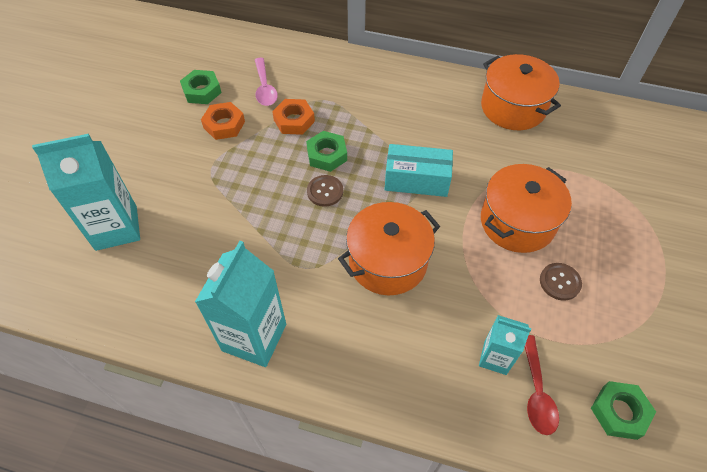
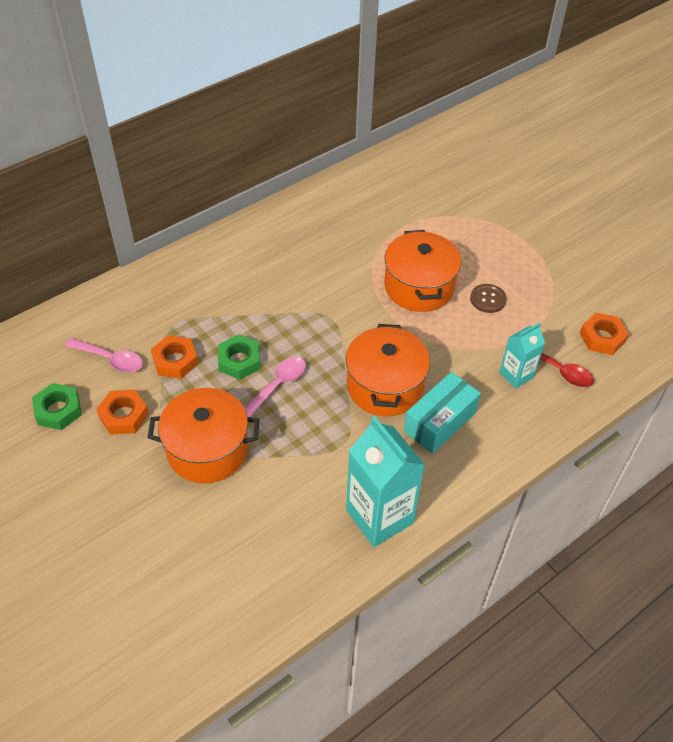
camera: 55 degrees left, 5 degrees down
turquoise carton [32,134,140,251] -> none
brown button [307,175,343,207] -> pink spoon [244,357,306,417]
turquoise box [384,144,453,197] -> turquoise box moved to [404,372,481,454]
orange pot [481,54,561,130] -> orange pot moved to [148,388,259,483]
green nut [591,381,656,440] -> orange nut [580,313,629,355]

